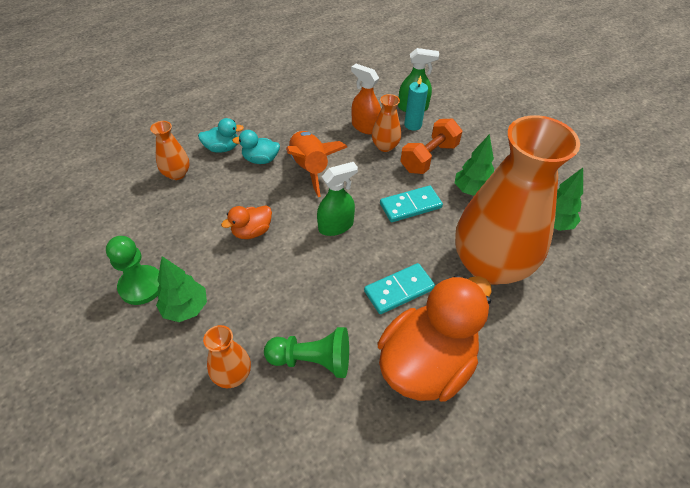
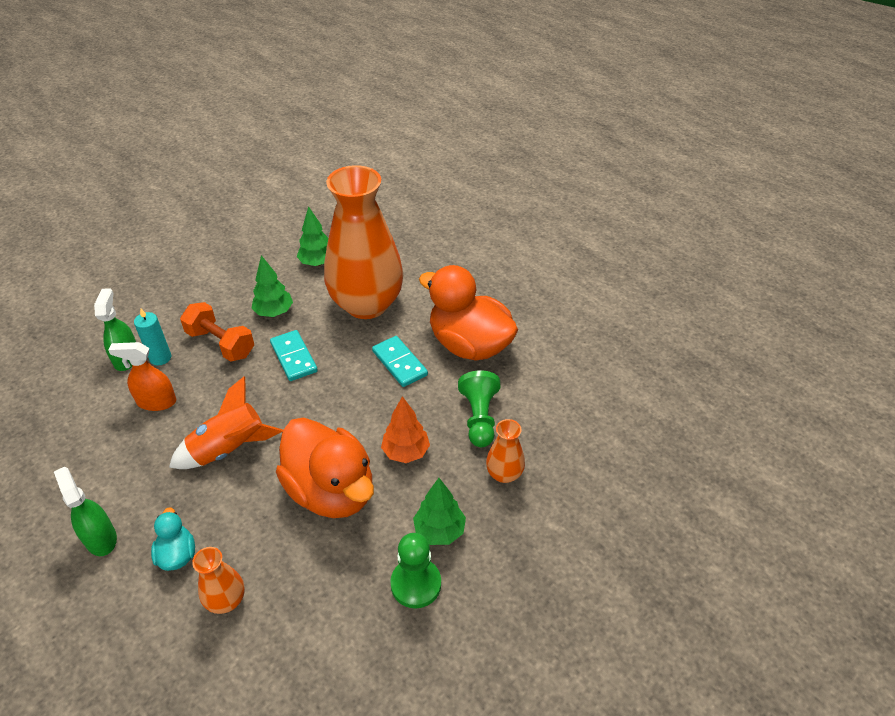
camera: 95 degrees left, 5 degrees down
orange duck [221,205,272,239] -> orange duck [276,417,374,518], size x2.21
turquoise duck [232,130,280,164] -> none
green spray bottle [317,162,358,236] -> green spray bottle moved to [54,467,117,556]
orange spray bottle [351,64,381,135] -> orange spray bottle turned 60 degrees clockwise [108,342,176,411]
orange vase [372,94,401,152] -> none
none -> orange tree [381,396,430,463]

